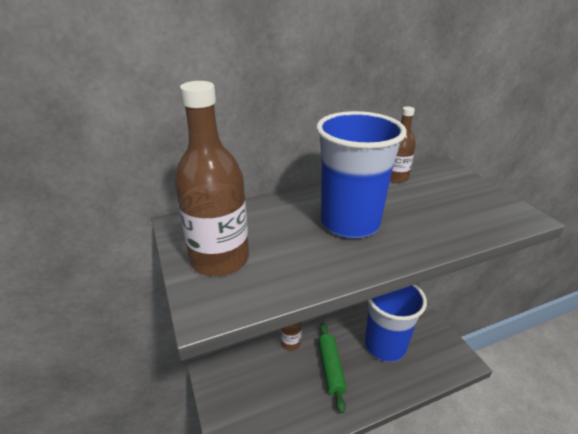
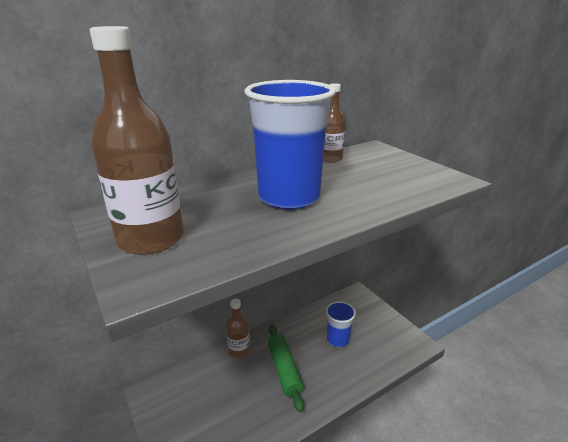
camera: 10 degrees left, 5 degrees down
blue cup [365,284,427,362] -> blue cup [326,301,356,347], size x0.52

